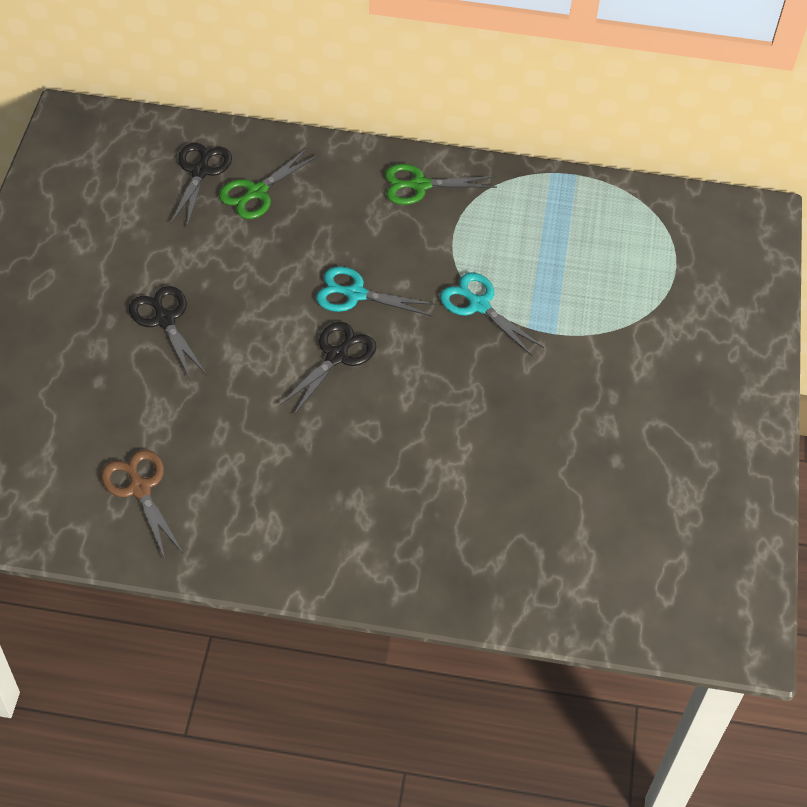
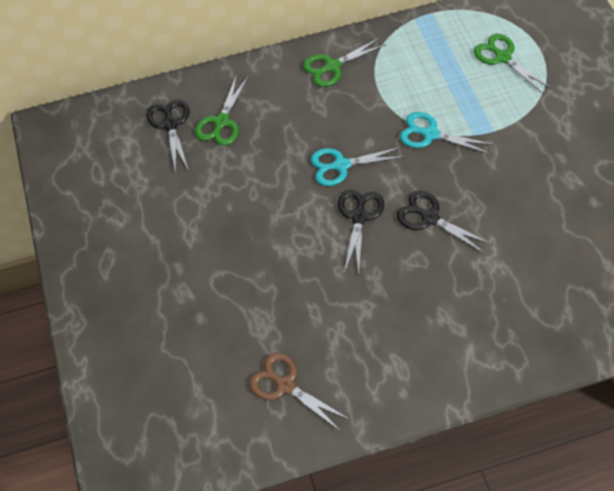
camera: 20 degrees left, 5 degrees up
black scissors [129,286,207,379] -> black scissors moved to [396,191,491,254]
none -> green scissors [474,34,552,94]

